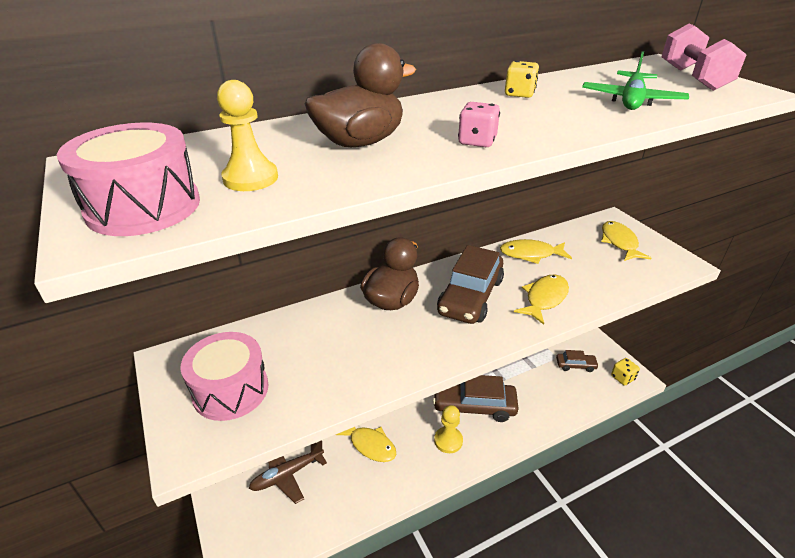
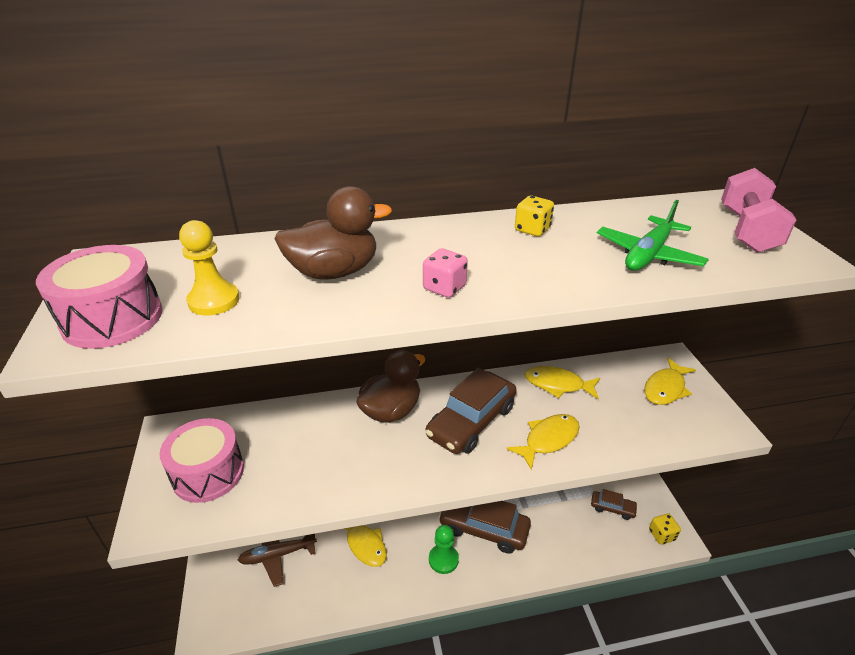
camera: 15 degrees right, 0 degrees up
yellow pawn [434,405,463,453] -> green pawn [429,525,459,574]
yellow fish [601,221,651,261] -> yellow fish turned 150 degrees counterclockwise [644,357,696,405]

